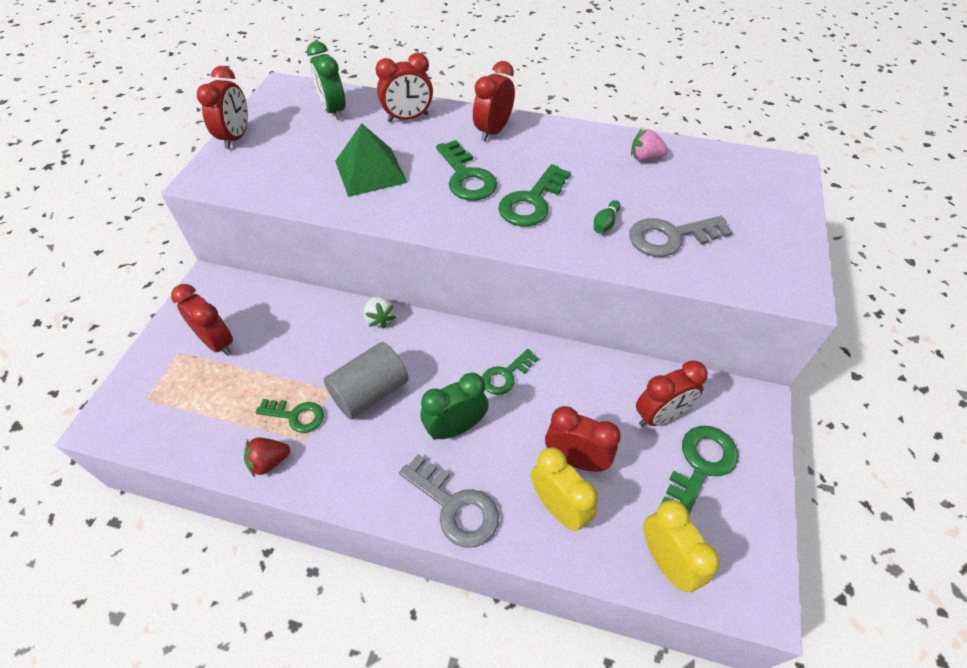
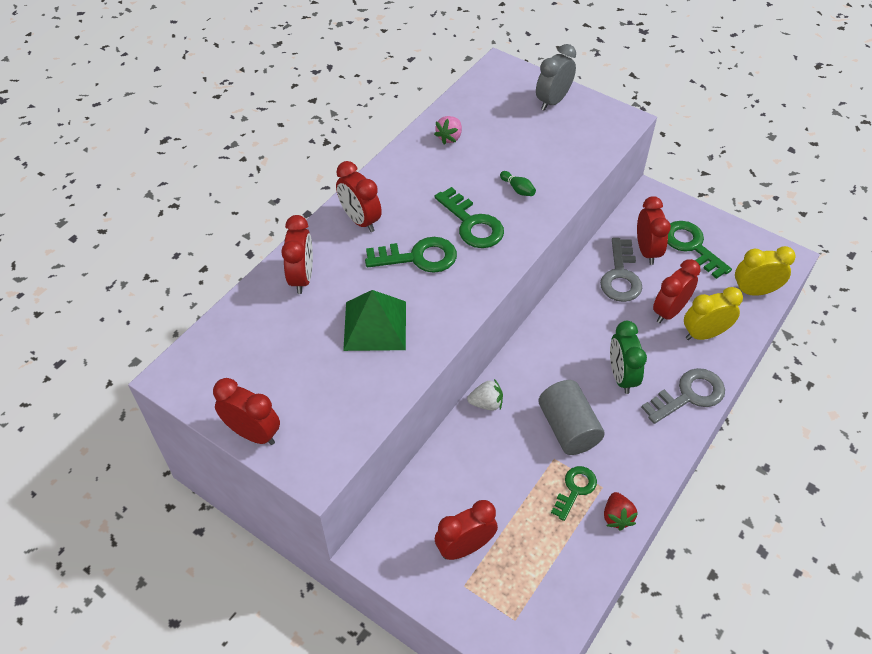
camera: 70 degrees left, 0 degrees up
green clock [307,41,346,120] -> none
green key [482,349,538,395] -> none
grey key [629,216,733,257] -> grey key moved to [600,238,642,302]
none -> grey clock [536,44,576,111]

